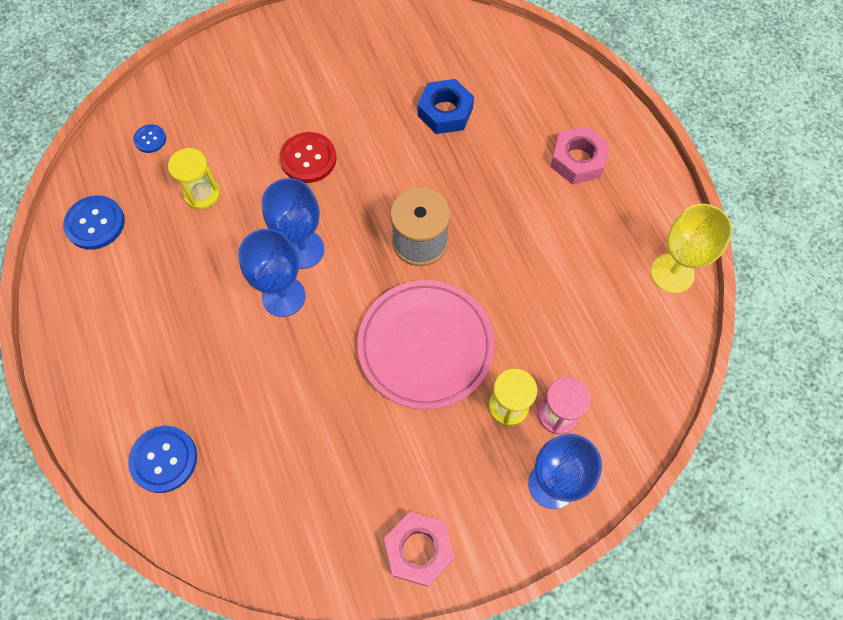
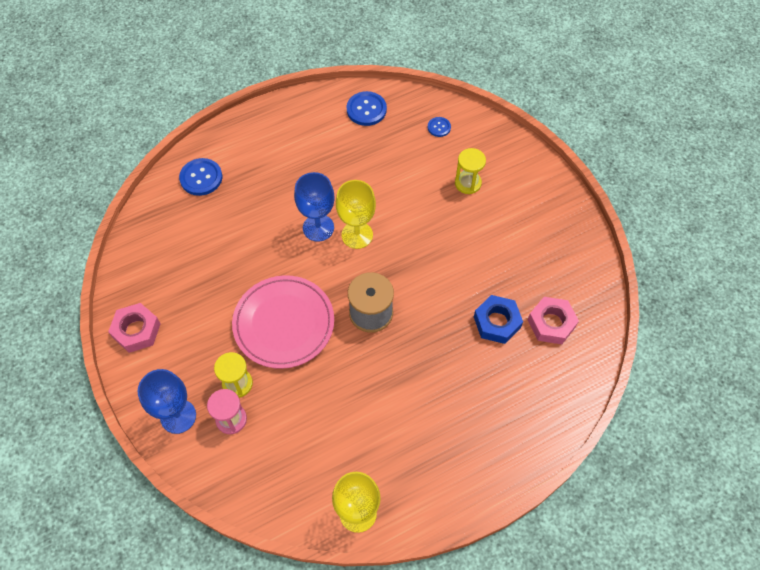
camera: 85 degrees right, 5 degrees down
yellow hourglass [168,148,220,210] -> yellow hourglass moved to [455,148,486,194]
blue goblet [262,178,325,269] -> yellow goblet [336,180,376,249]
red button [280,132,337,183] -> none
pink nut [551,126,609,185] -> pink nut moved to [528,297,579,344]

